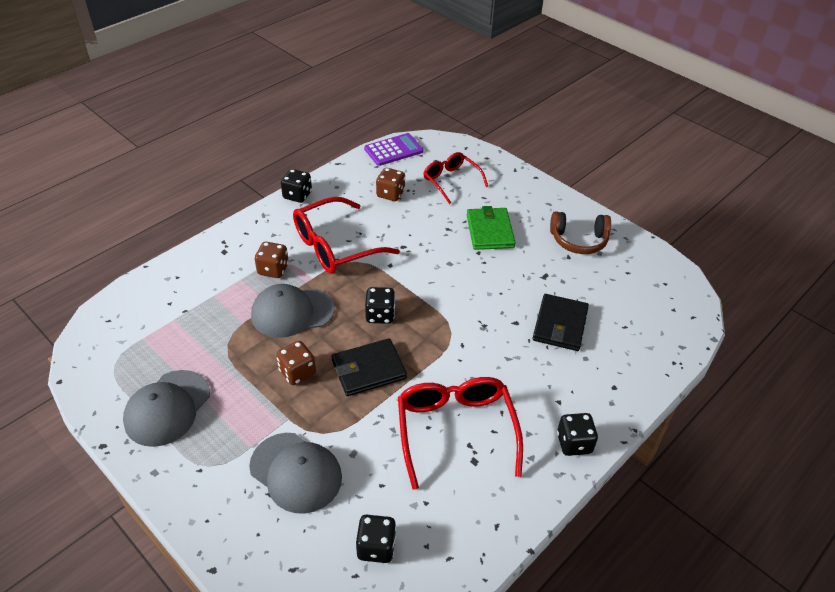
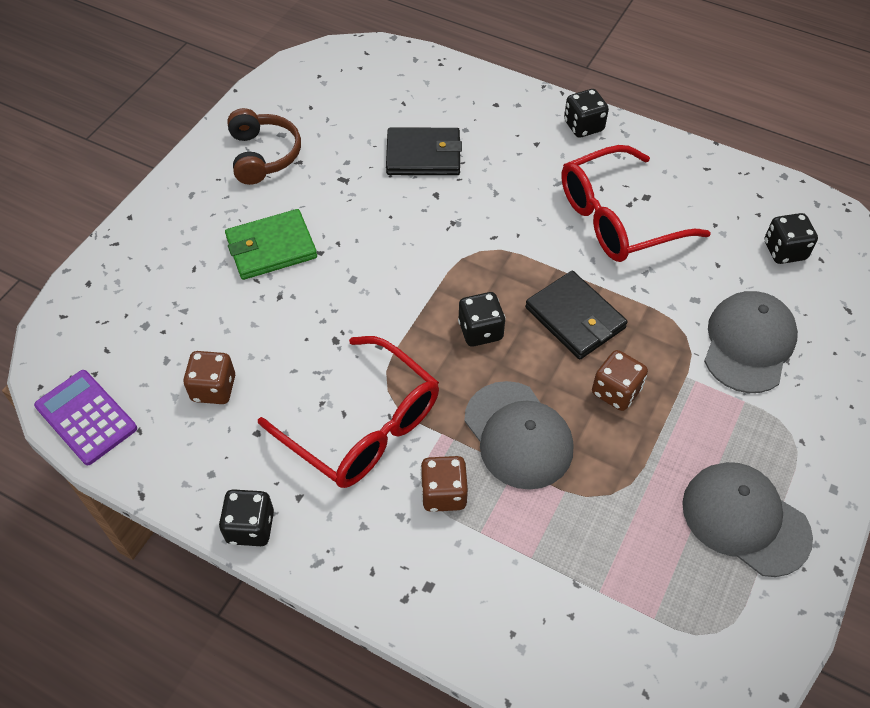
camera: 105 degrees left, 10 degrees up
grey cap [123,370,210,447] -> grey cap turned 150 degrees counterclockwise [682,462,813,577]
red glasses [424,152,488,204] -> none

